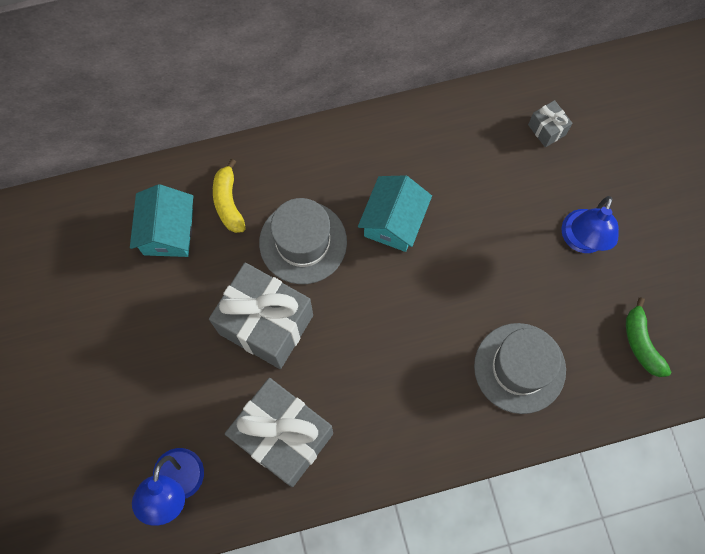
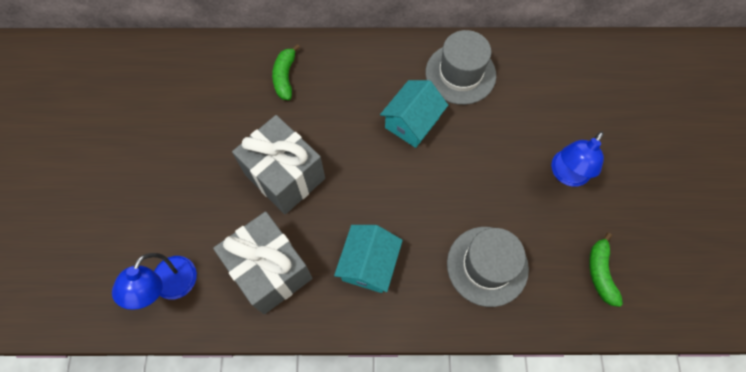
camera: 15 degrees right, 5 degrees down
turquoise house [130,184,193,257] -> turquoise house moved to [334,225,403,293]
yellow banana [213,159,246,233] -> green banana [272,44,300,100]
grey hat [259,198,347,284] -> grey hat moved to [426,30,496,105]
grey gift [528,100,572,147] -> none

